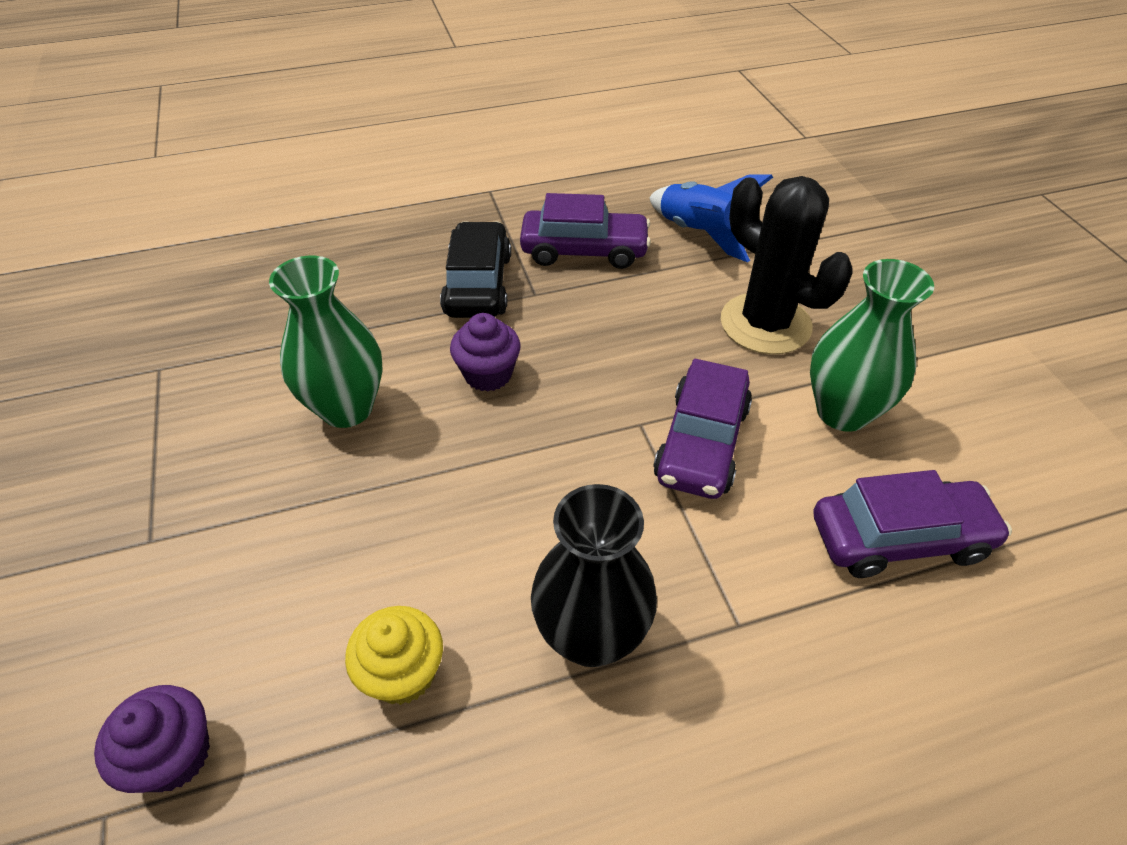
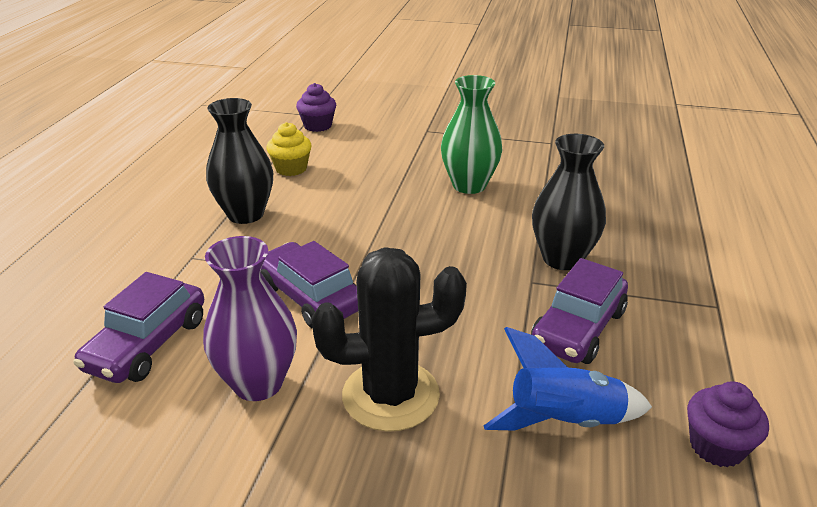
camera: 120 degrees right, 15 degrees down
black car [440,221,511,318] -> black vase [532,134,606,270]
purple cupcake [450,313,521,392] -> purple cupcake moved to [687,382,769,467]
green vase [810,259,934,432] -> purple vase [203,236,297,401]

